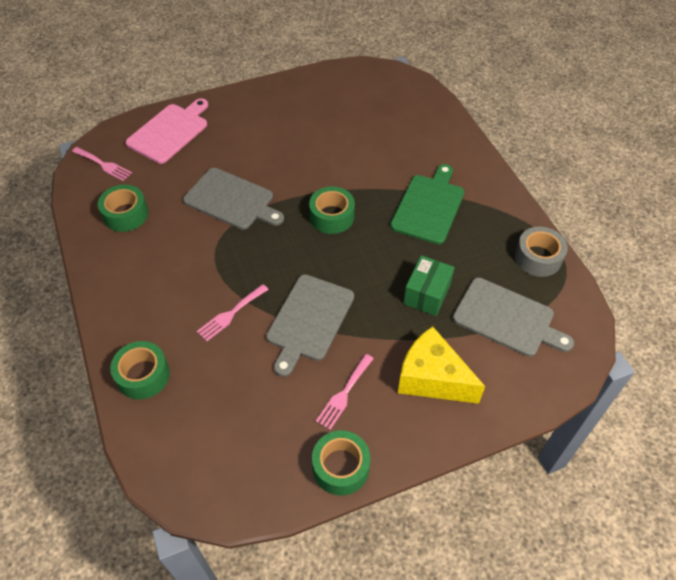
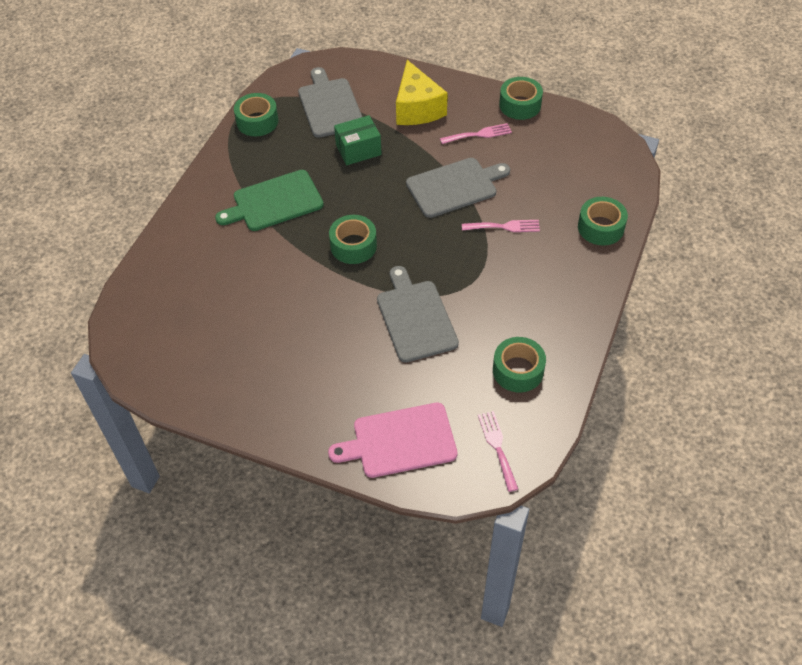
camera: 135 degrees left, 0 degrees up
grey tape [515,227,568,277] -> green tape [234,93,278,136]

